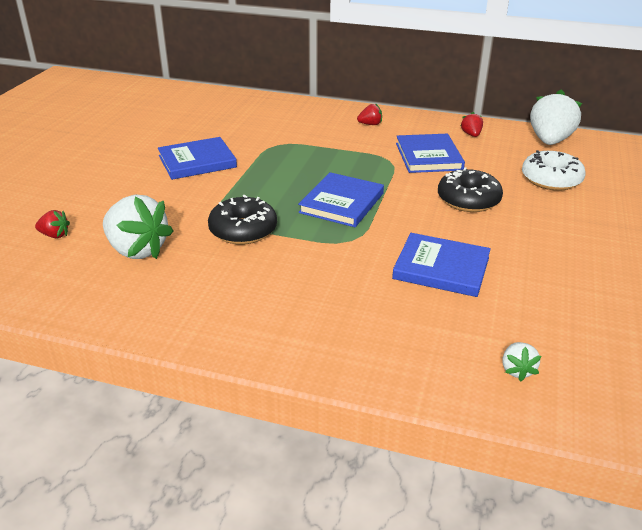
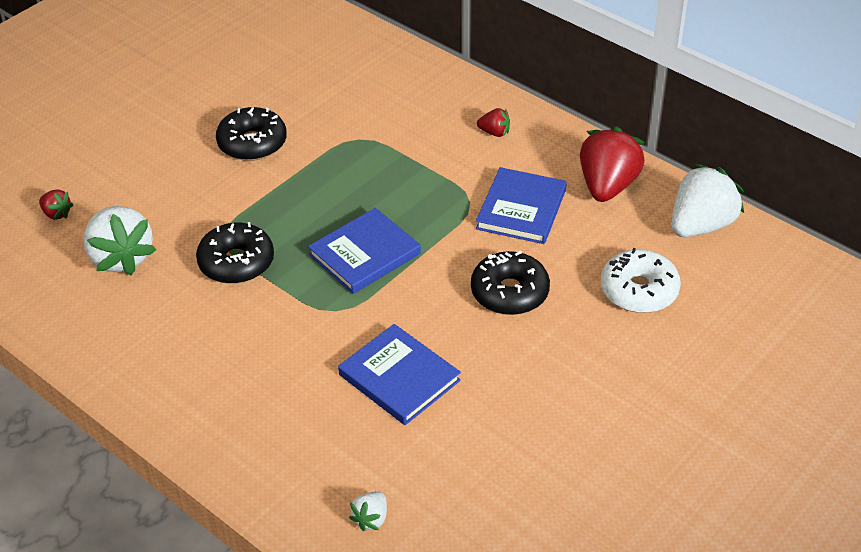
camera: 25 degrees right, 10 degrees up
blue book [158,137,237,180] -> black donut [216,107,287,161]
red strawberry [460,112,483,137] -> red strawberry [580,126,645,202], size x2.16

